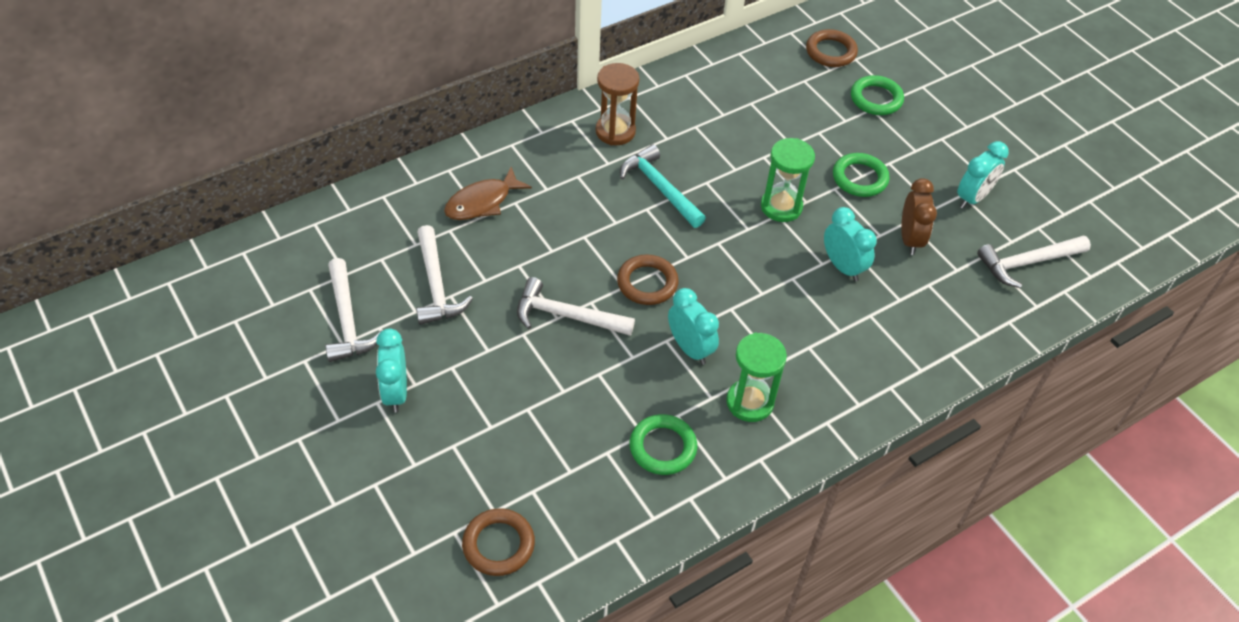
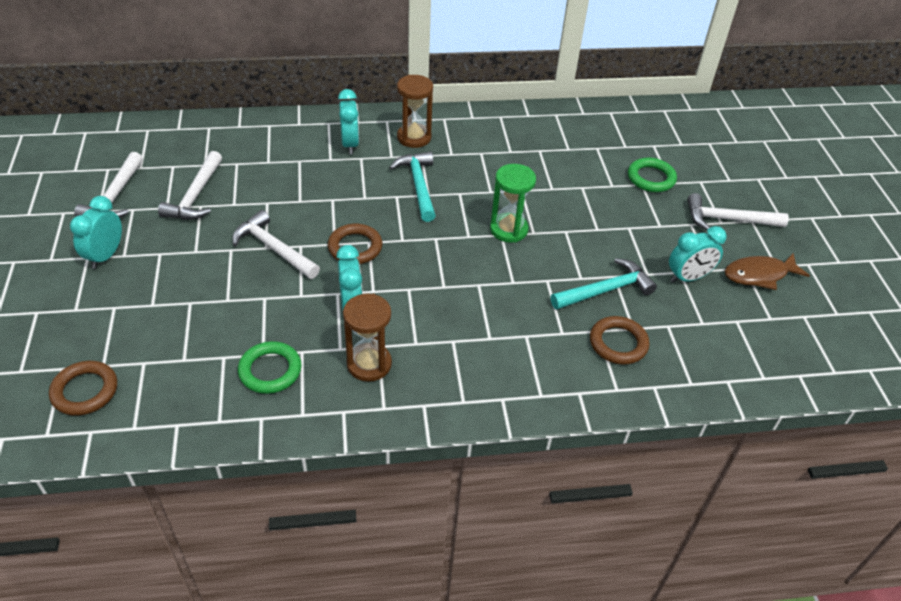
camera: 25 degrees right, 5 degrees down
brown fish [444,167,532,220] -> brown fish moved to [725,253,810,290]
green hourglass [726,333,787,422] -> brown hourglass [343,294,392,382]
brown ring [806,29,858,67] -> brown ring moved to [590,316,649,365]
turquoise clock [824,207,877,282] -> turquoise clock moved to [338,89,359,154]
green ring [833,153,890,197] -> none
brown clock [901,178,937,255] -> turquoise hammer [551,258,657,309]
white hammer [977,235,1091,288] -> white hammer moved to [687,193,789,230]

